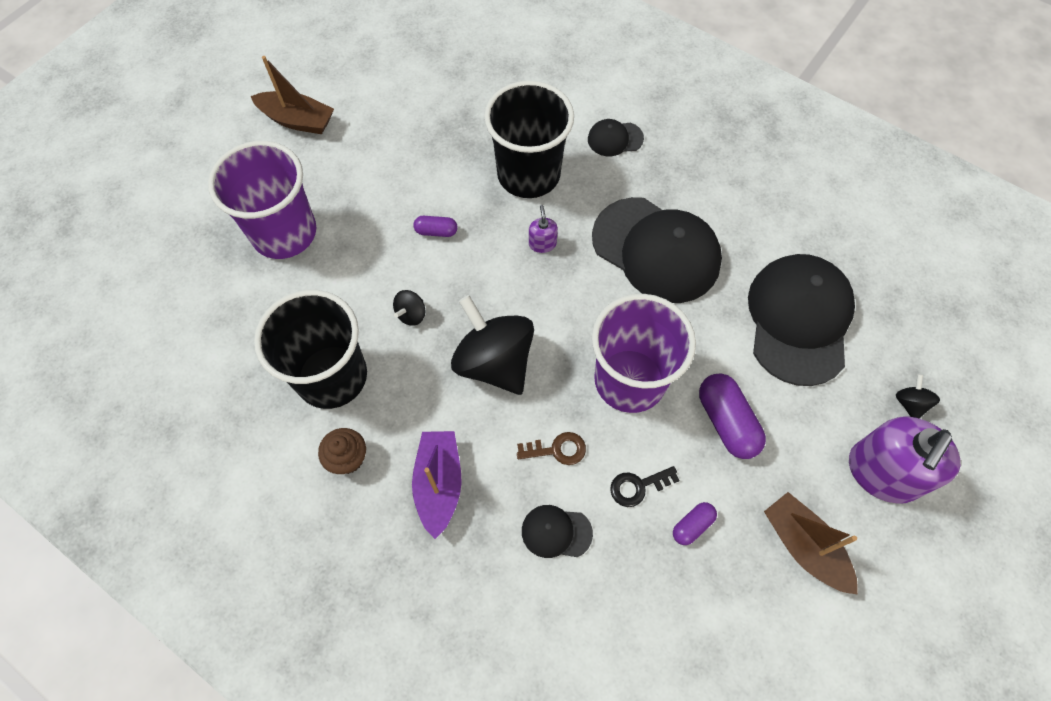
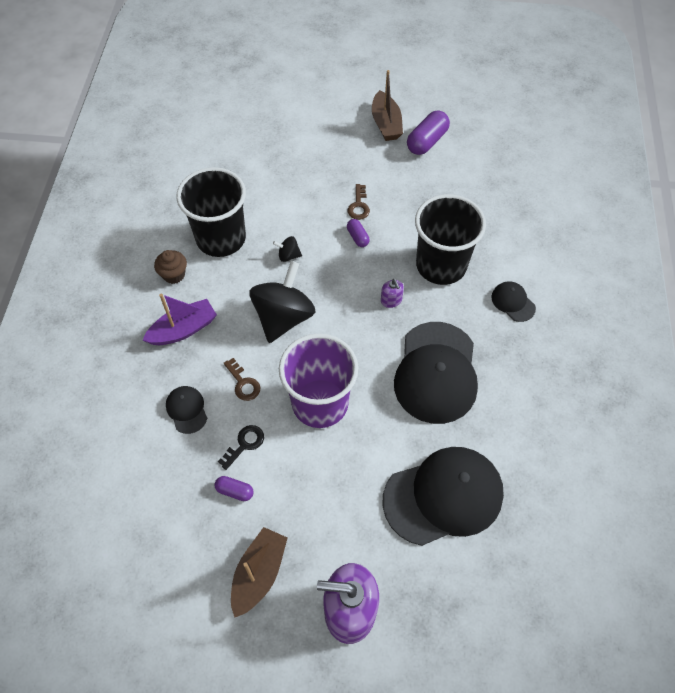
camera: 60 degrees right, 5 degrees down
purple cup [208,141,316,259] -> none
purple soap dispenser [529,205,558,253] -> purple soap dispenser turned 105 degrees clockwise [381,279,404,308]
black key [610,466,680,507] -> black key turned 90 degrees clockwise [218,425,264,470]
purple capsule [699,374,766,459] -> purple capsule moved to [407,111,450,155]
black spinning top [896,374,940,418] -> none
none -> brown key [348,184,370,220]

